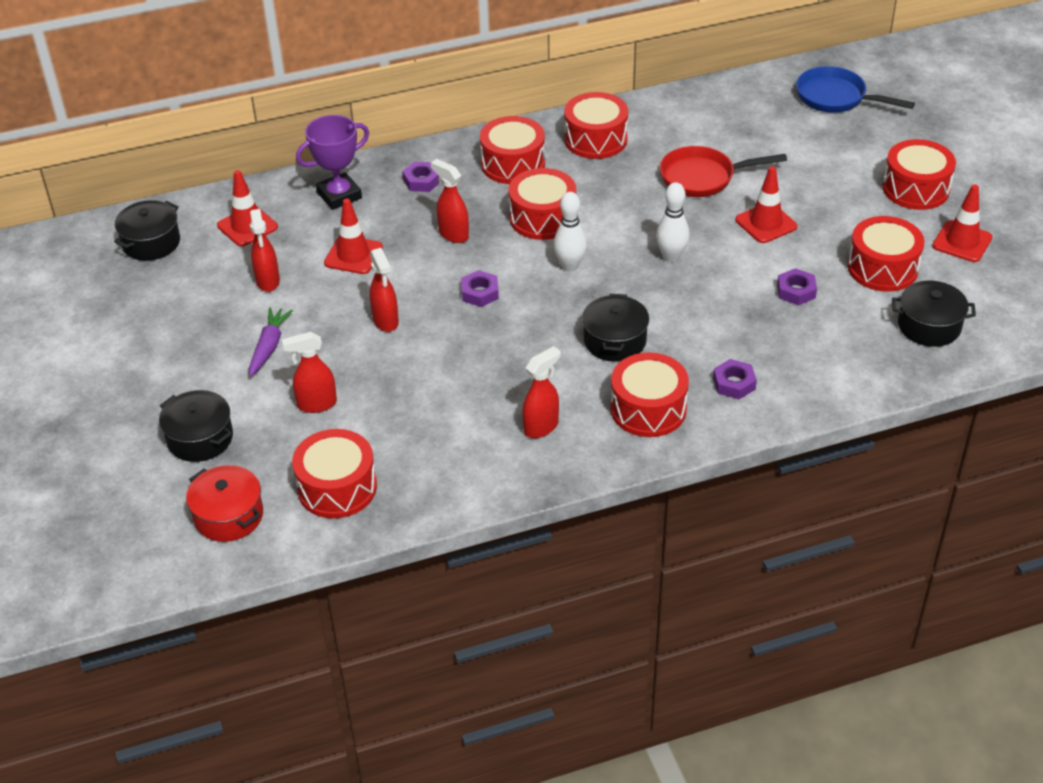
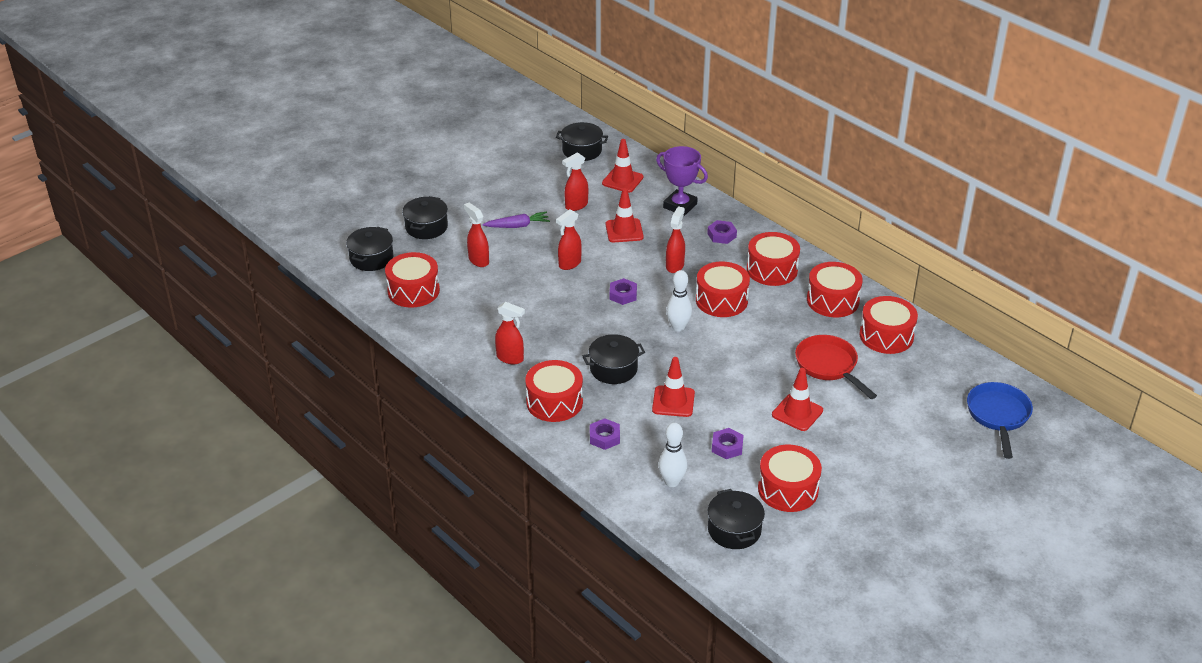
camera: 65 degrees right, 5 degrees down
red pot [186,465,263,542] -> black pot [346,227,393,271]
white bowling pin [656,182,690,262] -> white bowling pin moved to [658,423,687,487]
red drum [882,139,956,210] -> red drum moved to [859,296,918,354]
red traffic cone [932,184,993,262] -> red traffic cone moved to [652,357,695,417]

